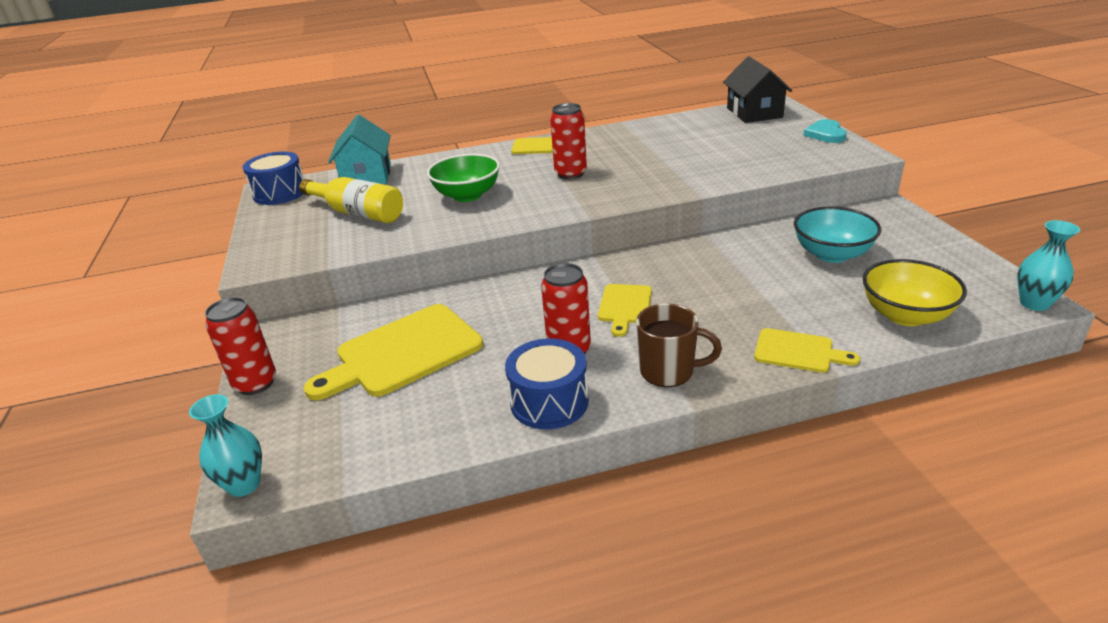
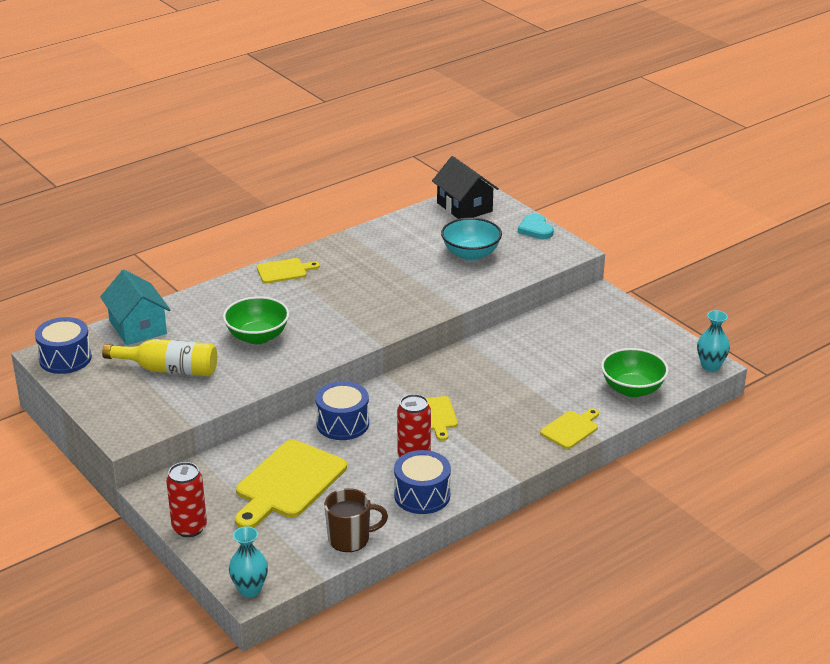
camera: 25 degrees left, 0 degrees up
red can [550,103,587,180] -> none
brown mug [636,304,722,387] -> brown mug moved to [324,488,388,552]
yellow cutting board [754,328,860,373] -> yellow cutting board turned 45 degrees counterclockwise [540,408,599,449]
turquoise bowl [794,207,881,263] -> turquoise bowl moved to [441,218,502,261]
yellow bowl [863,259,967,326] -> green bowl [601,348,669,397]
none -> blue drum [315,381,369,440]

